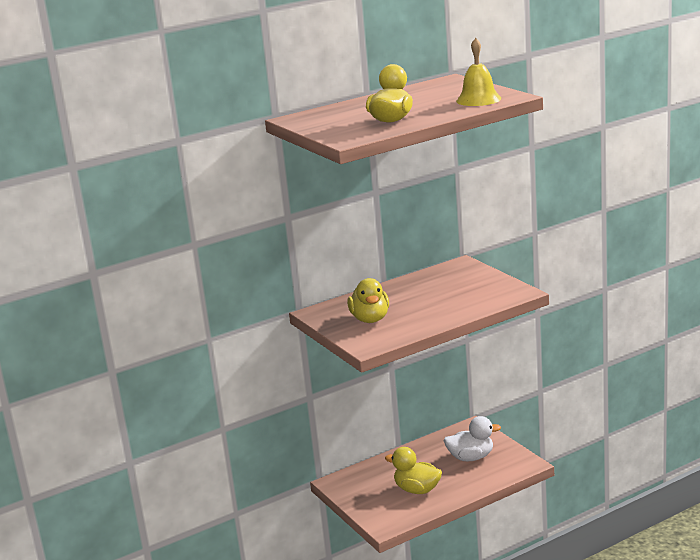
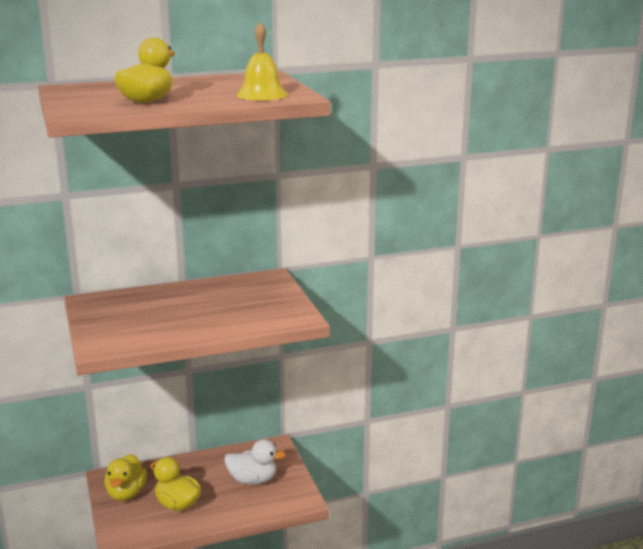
camera: 10 degrees right, 0 degrees up
yellow duck [347,278,389,323] -> yellow duck moved to [104,454,147,501]

